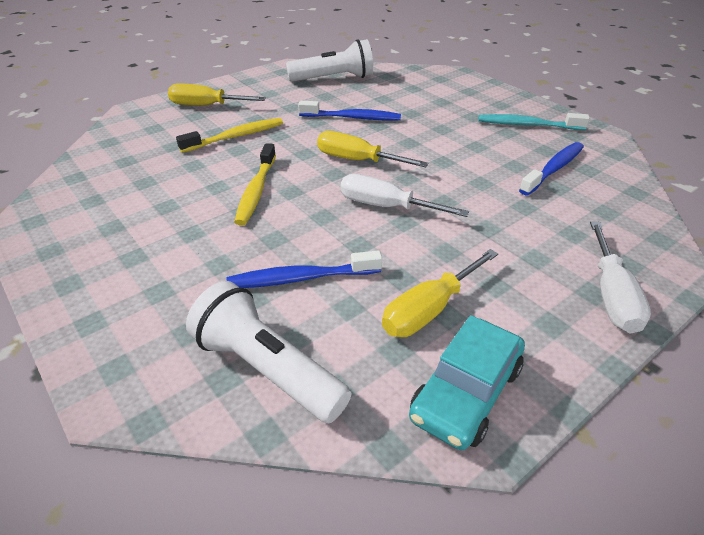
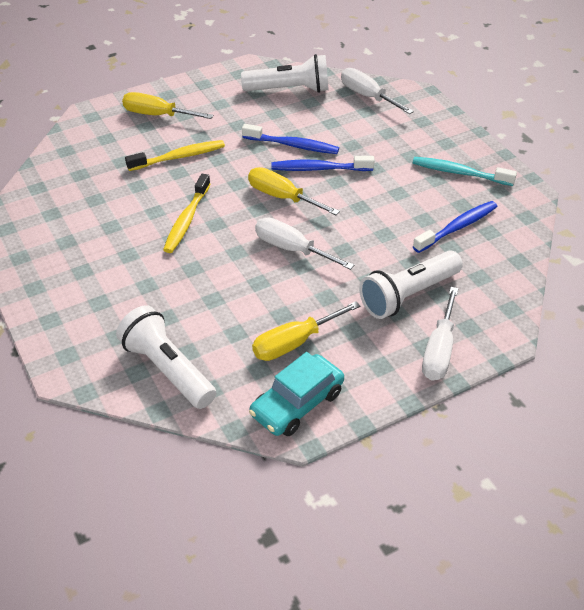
camera: 10 degrees right, 5 degrees up
blue toothbrush [226,250,382,288] -> blue toothbrush moved to [271,156,374,171]
none -> white screwdriver [341,68,414,114]
none -> white flashlight [359,250,463,319]

